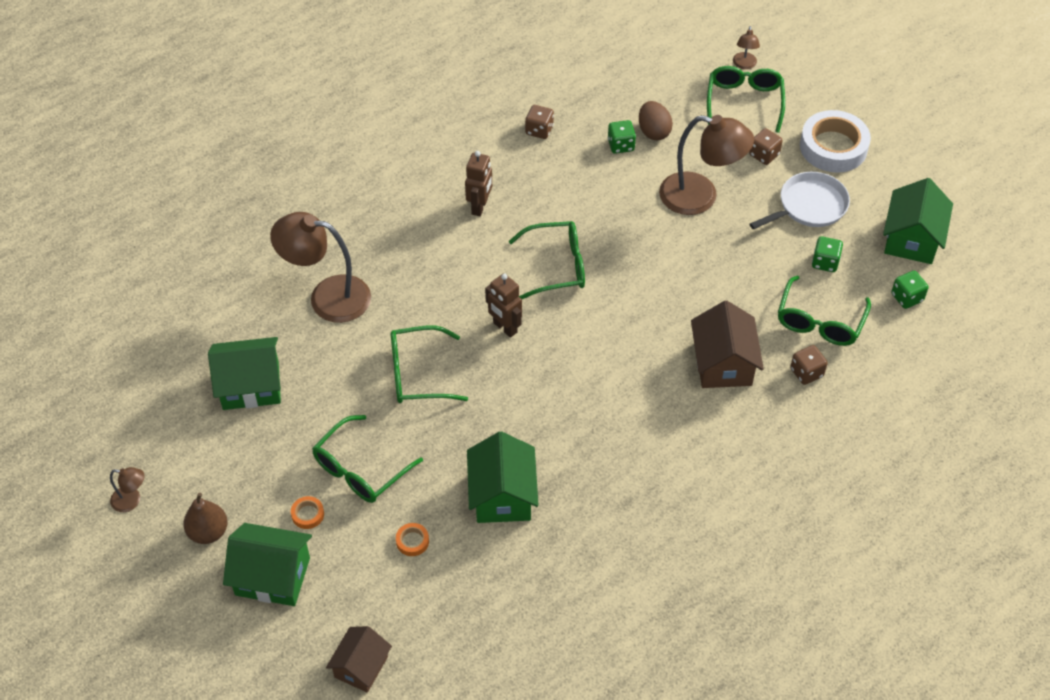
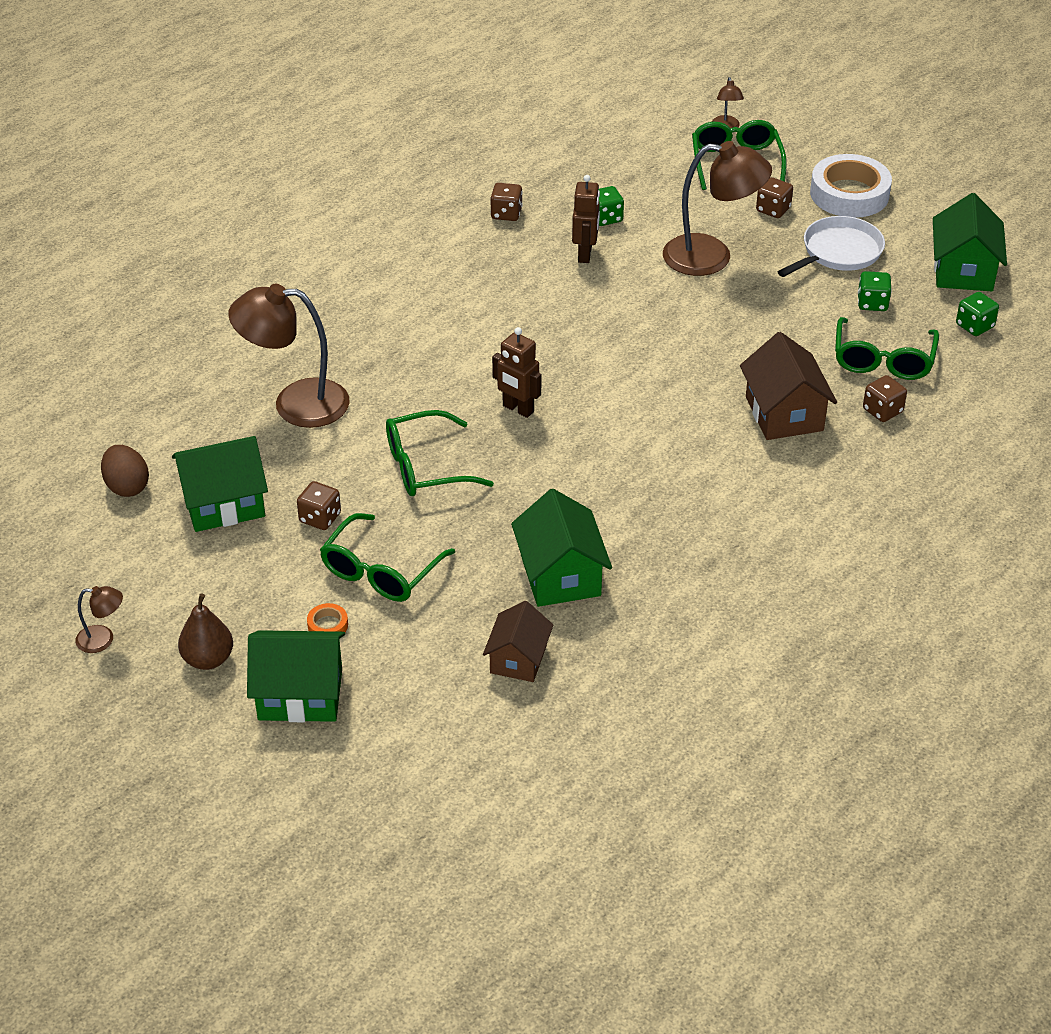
camera: 10 degrees left, 10 degrees down
brown house [326,626,392,693] -> brown house moved to [483,601,553,682]
orange tape [396,523,429,556] -> none
brown robot [465,151,492,216] -> brown robot moved to [572,175,600,263]
green glasses [509,221,585,299] -> none
brown egg [639,101,673,140] -> brown egg moved to [101,445,149,497]
none -> brown dice [297,481,341,530]

